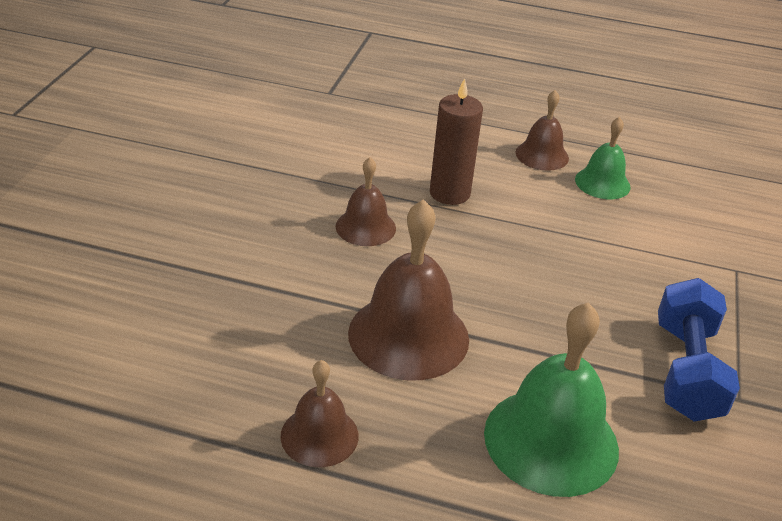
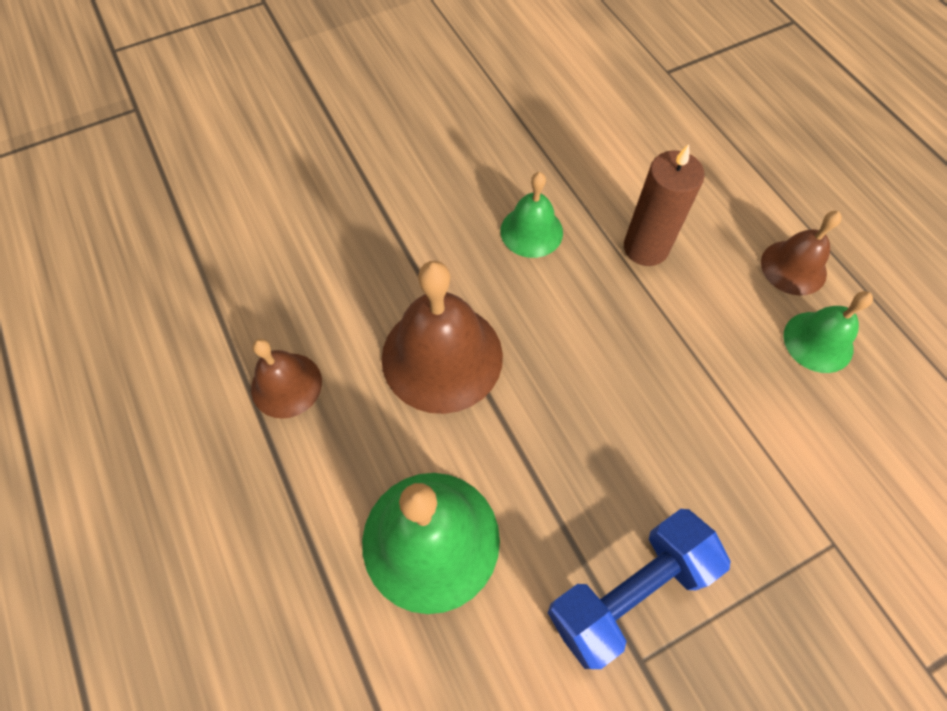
camera: 50 degrees right, 25 degrees up
brown bell [336,157,396,246] -> green bell [500,172,563,258]

